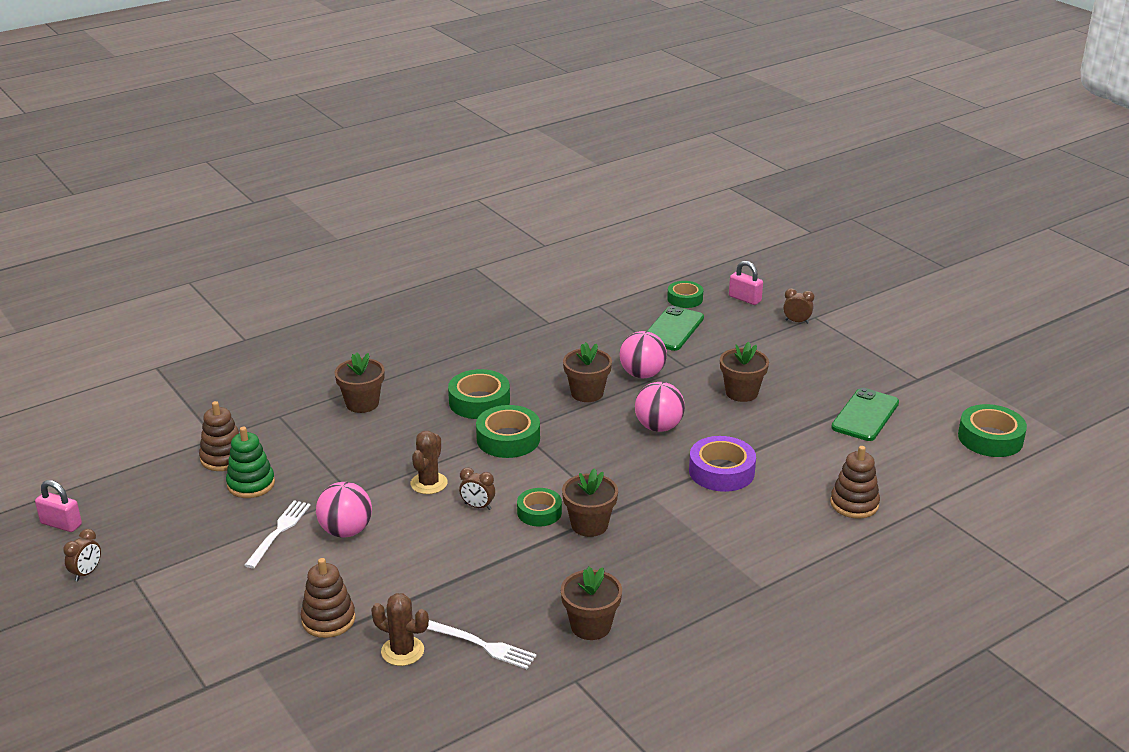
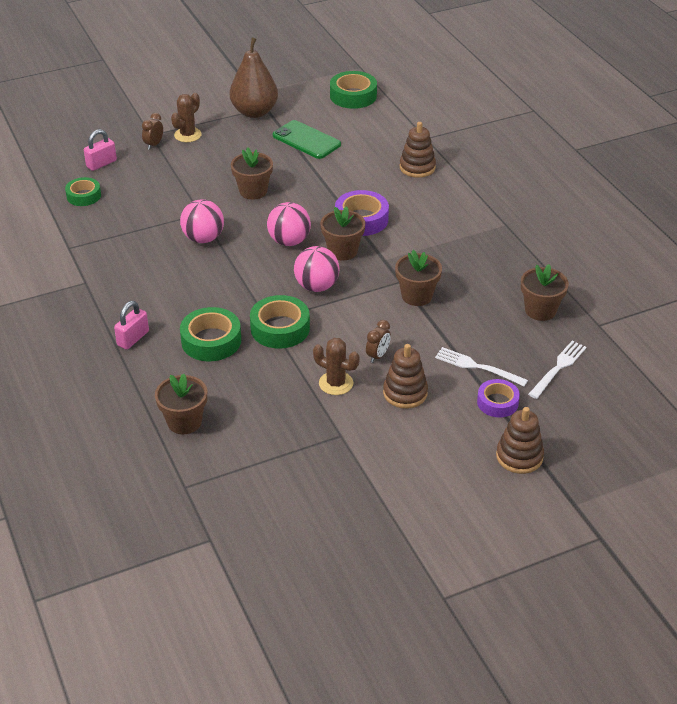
camera: 80 degrees left, 10 degrees up
pink padlock [35,480,82,532] -> pink padlock moved to [114,301,149,350]
brown clock [63,529,101,581] -> none
brown stacking toy [199,401,239,471] -> brown stacking toy moved to [383,344,428,409]
green stacking toy [226,427,275,498] -> none
white fork [244,500,311,568] -> white fork moved to [435,347,528,386]
pink ball [316,482,372,538] -> pink ball moved to [294,246,340,292]
brown cactus [371,593,429,666] -> brown cactus moved to [171,93,202,142]
green tape [517,488,562,527] -> none
brown flower pot [563,342,612,402] -> brown flower pot moved to [320,206,365,260]
green phone [647,306,704,351] -> none
none -> brown pear [230,38,278,118]
none -> purple tape [477,379,520,418]

